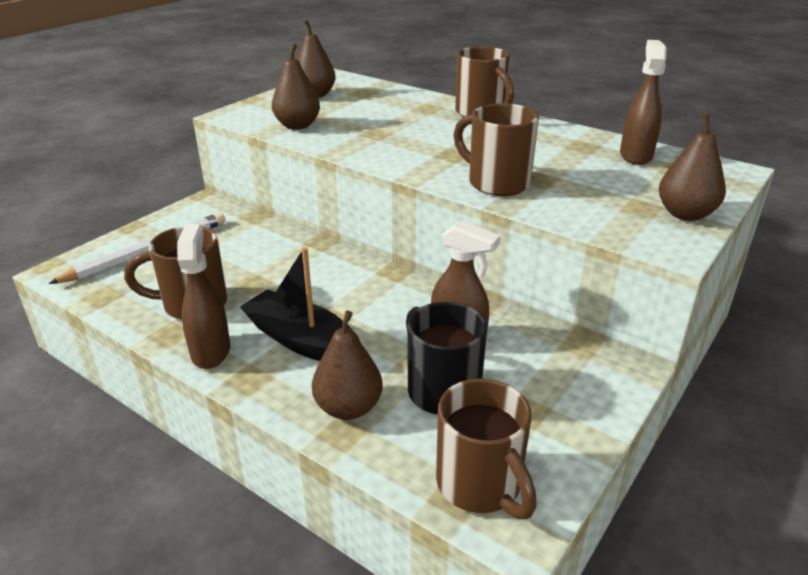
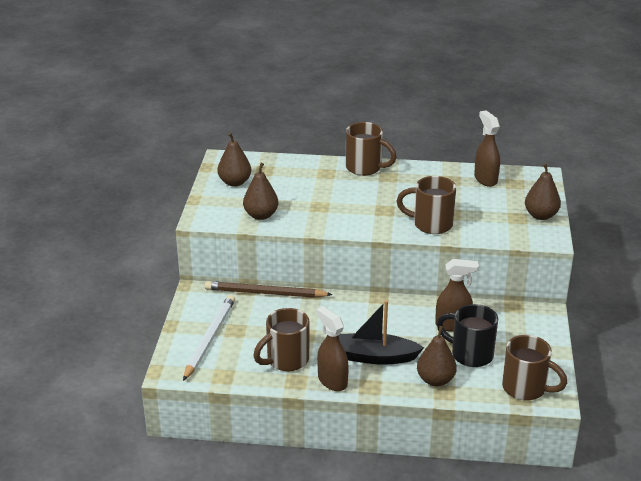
camera: 30 degrees left, 0 degrees up
none -> brown pencil [205,281,333,298]

